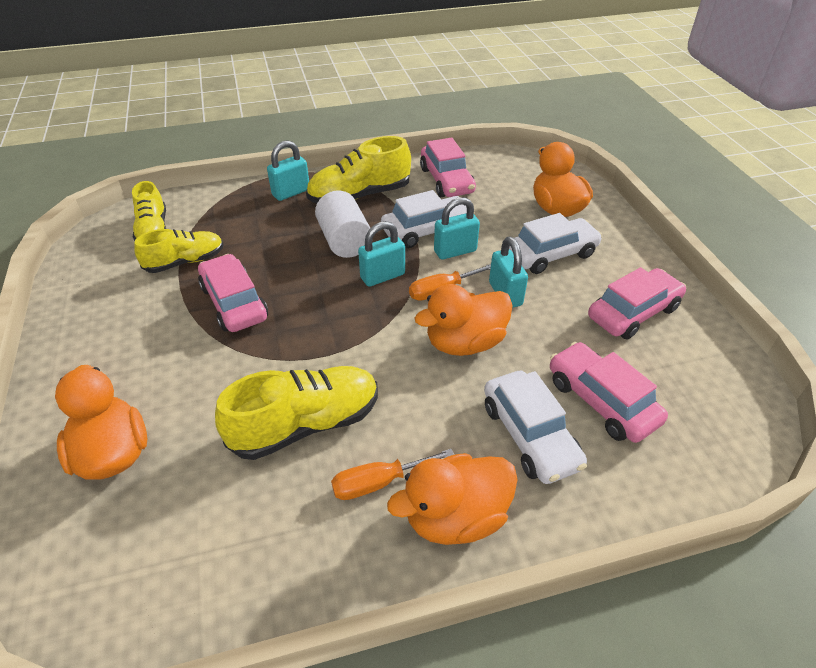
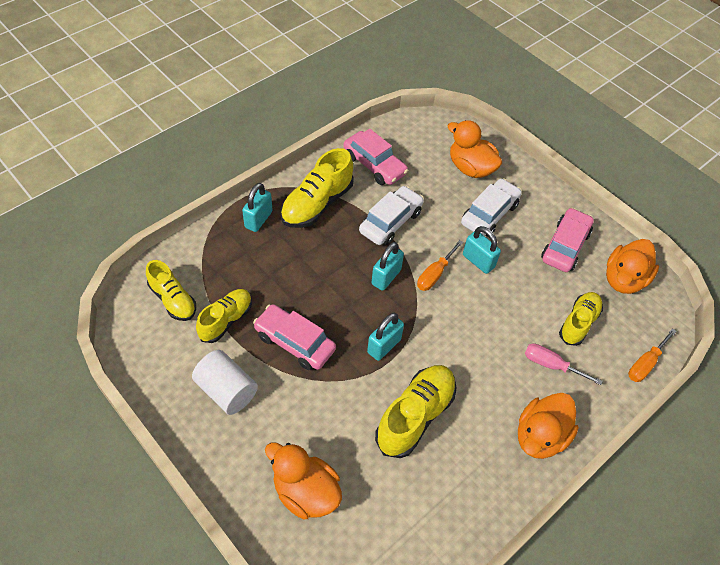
camera: 30 degrees left, 10 degrees up
white cylinder [315,191,370,258] -> white cylinder moved to [192,350,258,415]
orange screwdriver [331,449,454,500] -> orange screwdriver moved to [628,328,677,382]
orange duck [415,284,513,356] -> orange duck moved to [606,239,659,294]
turquoise padlock [434,197,480,260] -> turquoise padlock moved to [367,313,404,361]
white car [484,371,587,484] -> pink screwdriver [525,343,603,385]
pink car [550,342,668,443] -> yellow shoe [559,292,603,346]

